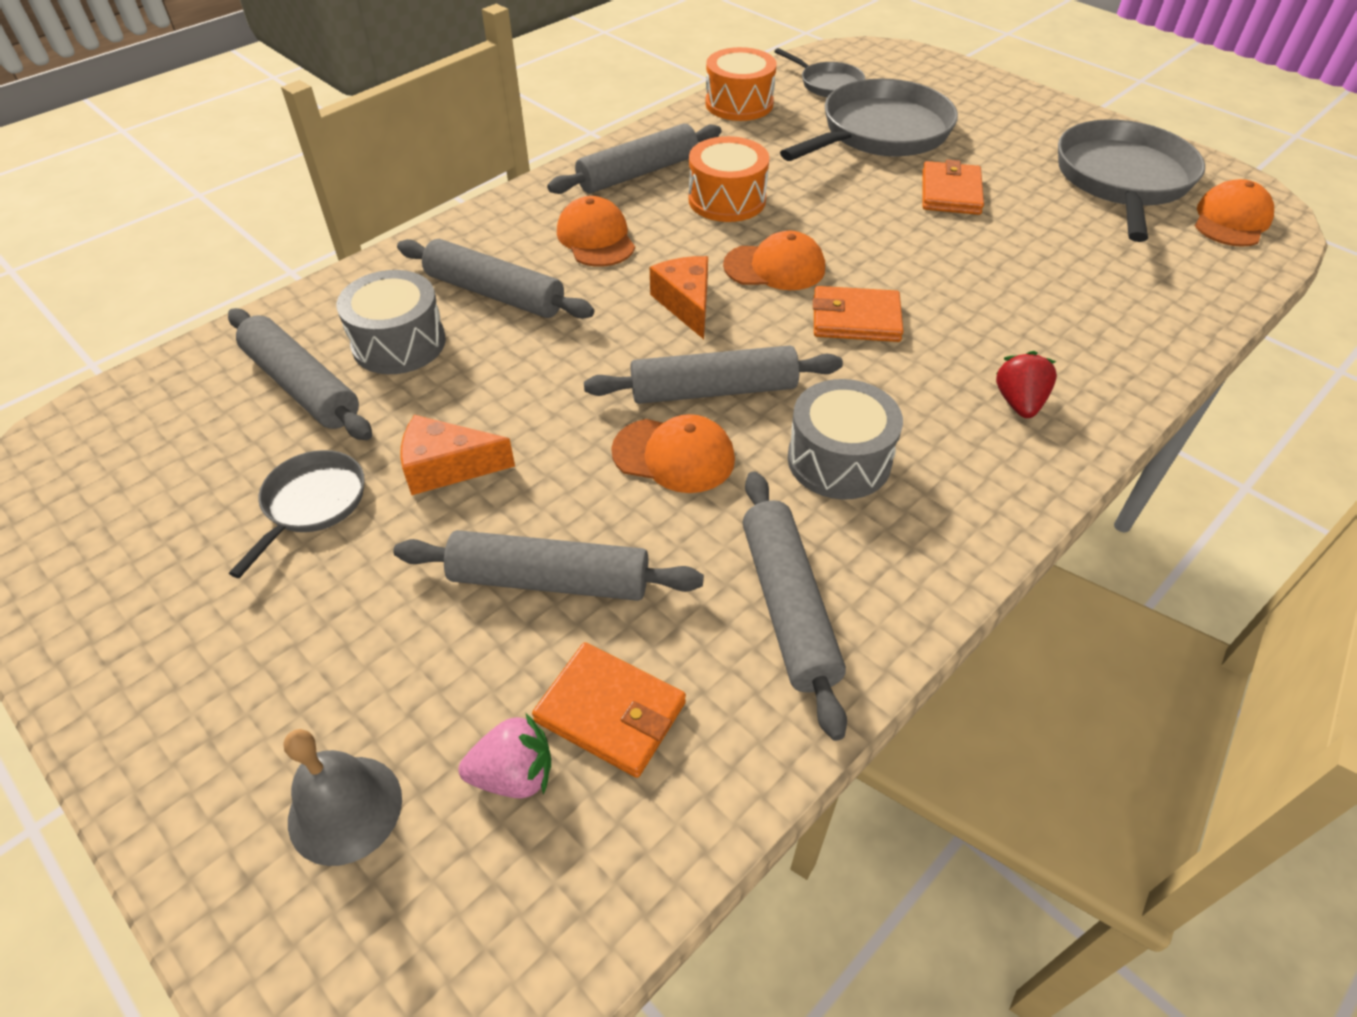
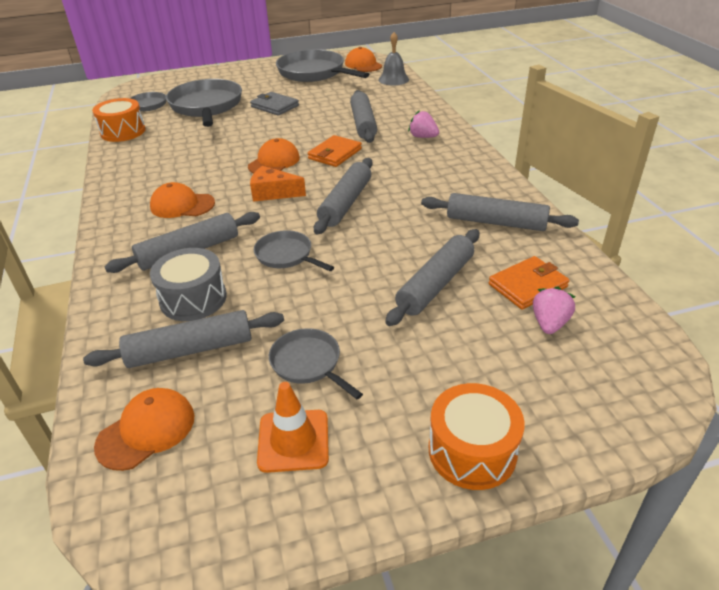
camera: 60 degrees left, 10 degrees down
grey bell [284,729,402,866] -> grey bell moved to [379,32,409,85]
orange cheese [400,415,515,495] -> none
grey rolling pin [547,124,721,194] -> grey rolling pin moved to [350,90,377,143]
orange cap [611,414,735,493] -> orange cap moved to [94,388,194,471]
orange drum [689,136,770,222] -> orange drum moved to [429,383,525,490]
grey drum [788,379,903,500] -> none
orange wallet [922,159,984,215] -> grey wallet [250,92,299,116]
red strawberry [996,351,1057,418] -> pink strawberry [408,110,439,138]
none -> grey pan [254,230,334,271]
none -> orange traffic cone [257,382,329,473]

